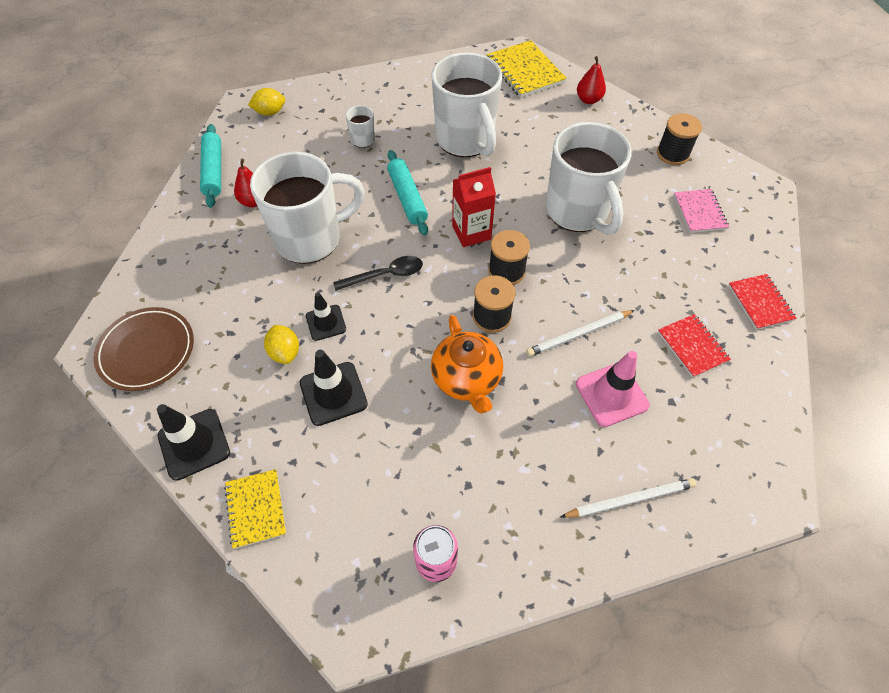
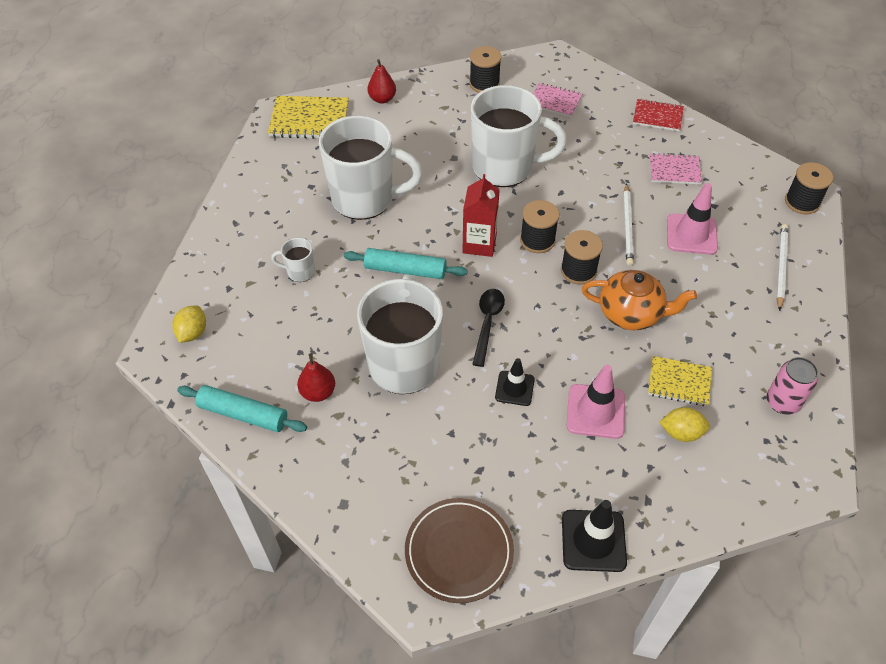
camera: 60 degrees left, 5 degrees down
yellow notebook [224,469,286,549] -> yellow notebook moved to [648,356,712,406]
yellow lemon [264,325,299,364] -> yellow lemon moved to [659,407,710,442]
black traffic cone [300,350,368,426] -> pink traffic cone [567,365,625,439]
red notebook [658,314,731,378] -> pink notebook [649,153,702,184]
none -> black spool [785,162,833,214]

